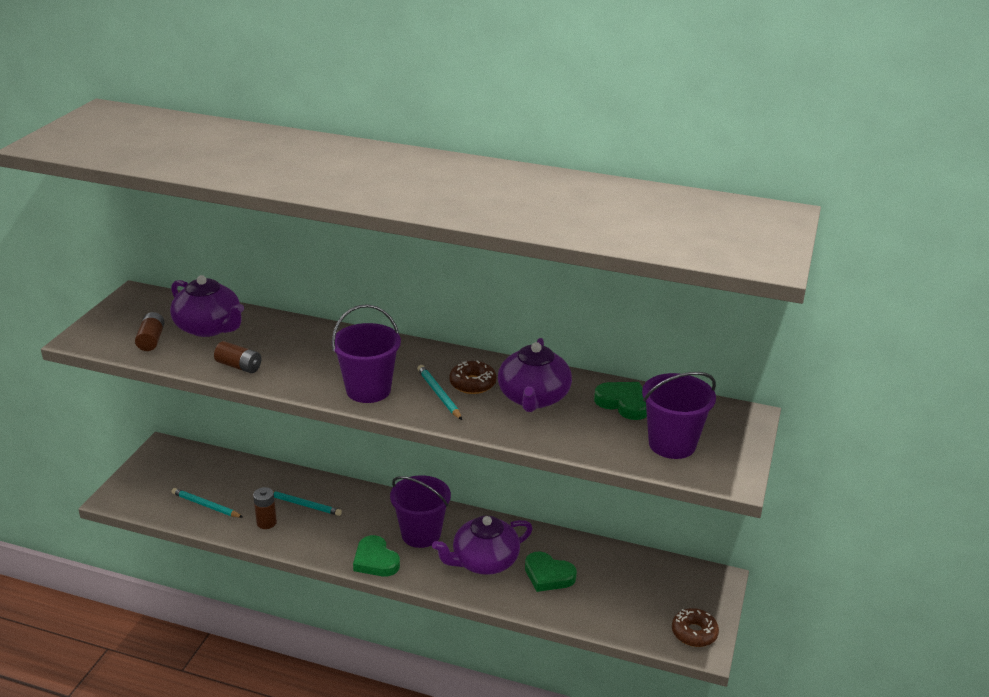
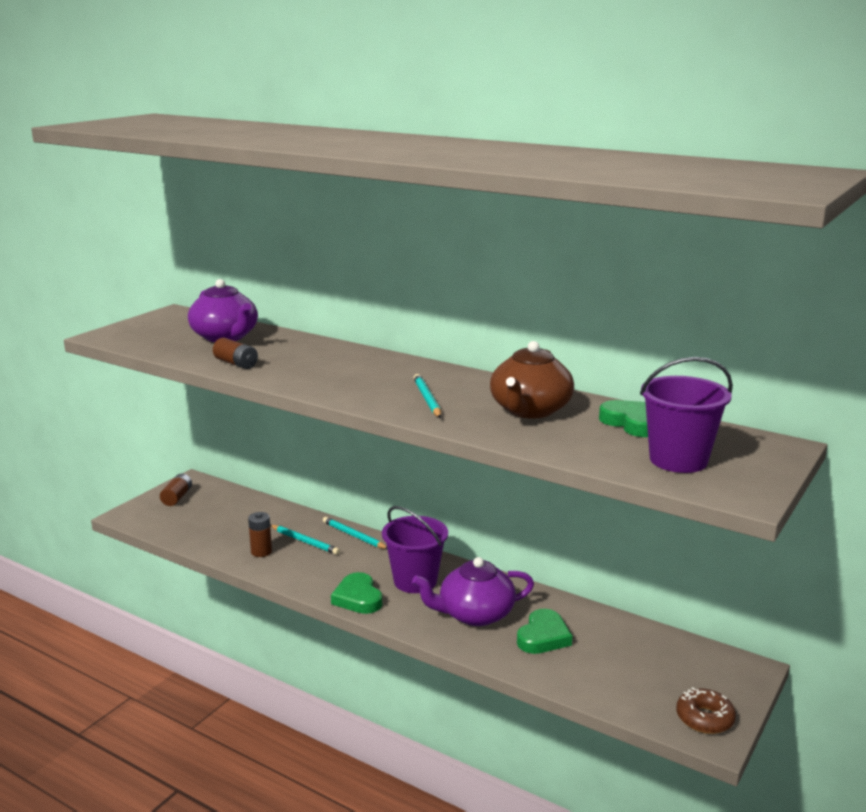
camera: 15 degrees right, 10 degrees down
brown battery [135,312,165,351] -> brown battery moved to [160,473,192,506]
turquoise pencil [172,488,243,518] -> turquoise pencil moved to [323,517,387,549]
purple bucket [332,304,401,403] -> none
brown donut [449,360,497,394] -> none
purple teapot [498,338,572,412] -> brown teapot [490,341,574,419]
green heart [525,552,577,592] -> green heart turned 105 degrees counterclockwise [517,609,572,654]

